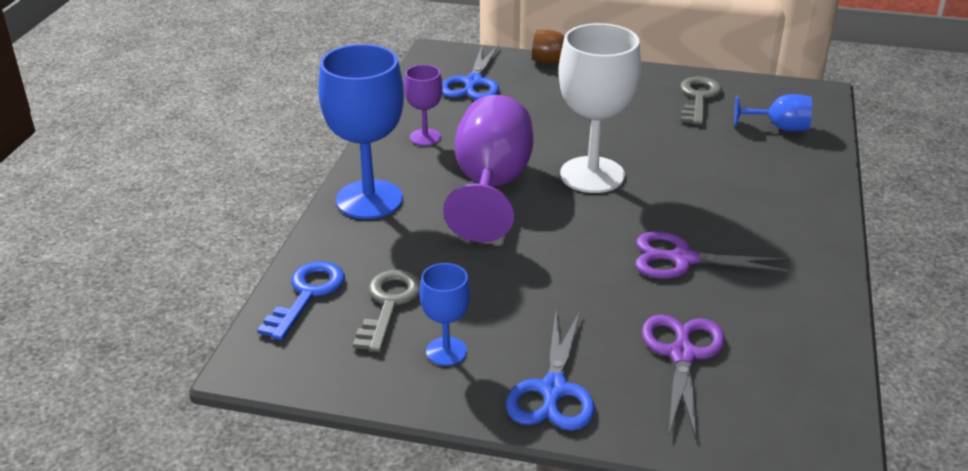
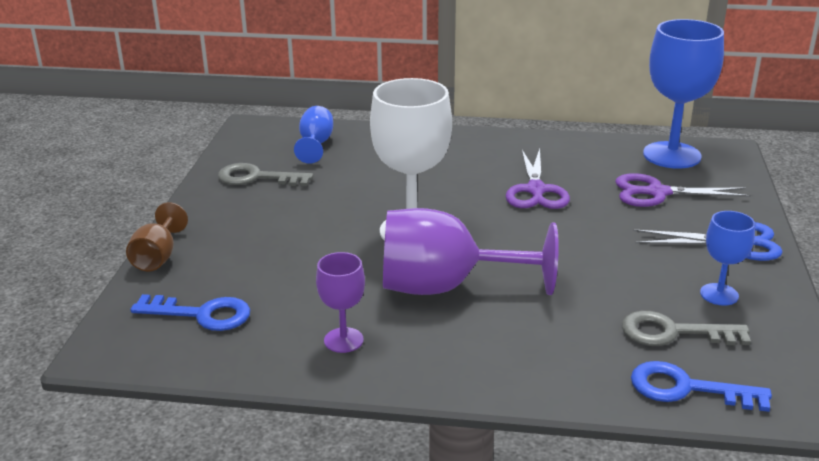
camera: 95 degrees left, 5 degrees down
blue goblet [318,44,404,219] -> blue goblet moved to [643,19,724,169]
blue scissors [442,44,499,100] -> blue key [130,294,250,331]

